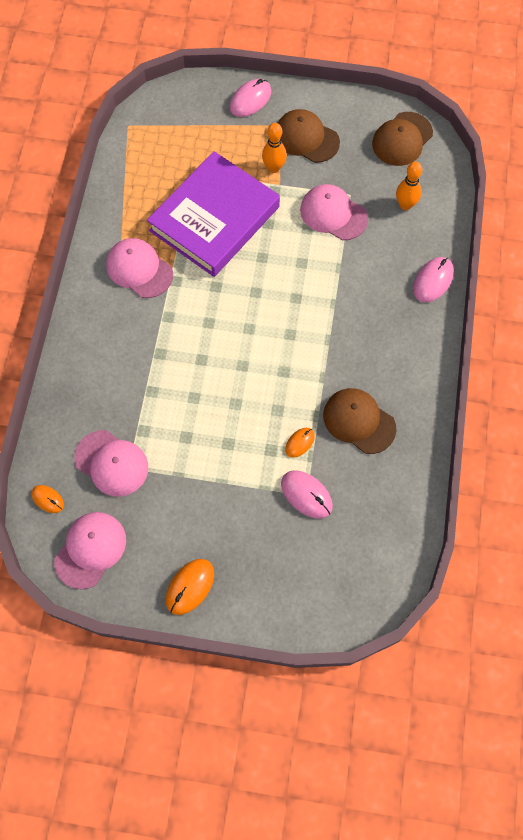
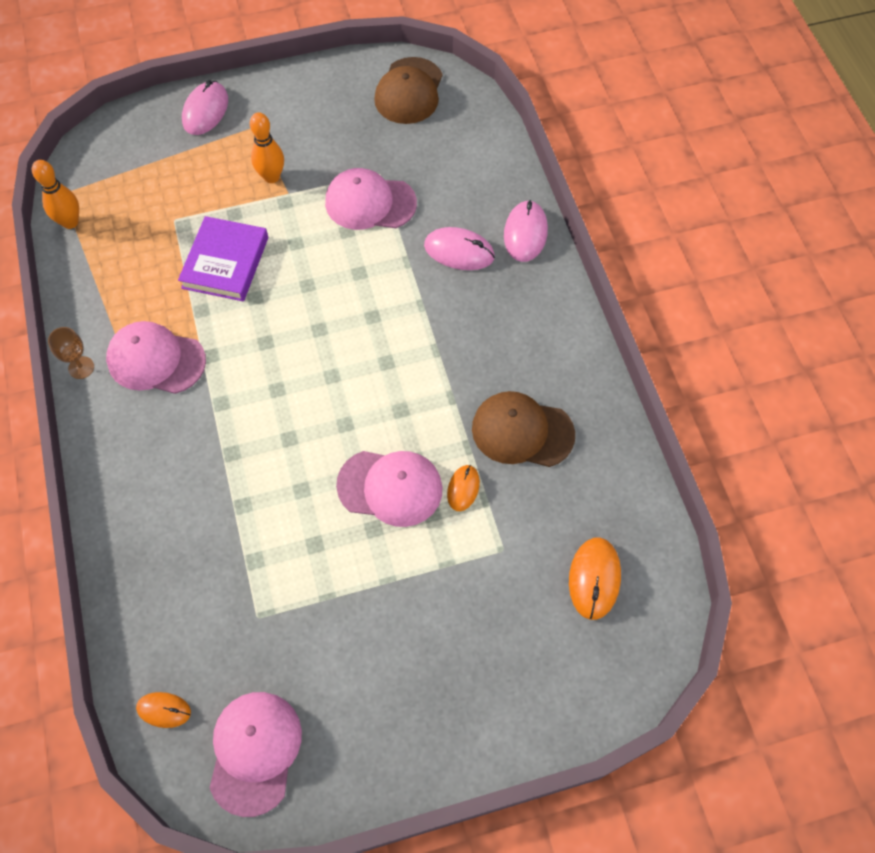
camera: 25 degrees left, 5 degrees down
pink cap [74,430,148,497] -> pink cap moved to [336,451,443,527]
purple book [147,151,280,277] -> purple book [178,216,268,301], size x0.57
orange mouse [166,559,214,615] -> orange mouse moved to [569,537,621,620]
brown cap [278,109,340,163] -> none
pink mouse [281,470,333,519] -> pink mouse moved to [424,227,495,270]
orange bowling pin [396,162,422,210] -> orange bowling pin moved to [32,160,79,229]
none -> brown goblet [48,327,94,379]

